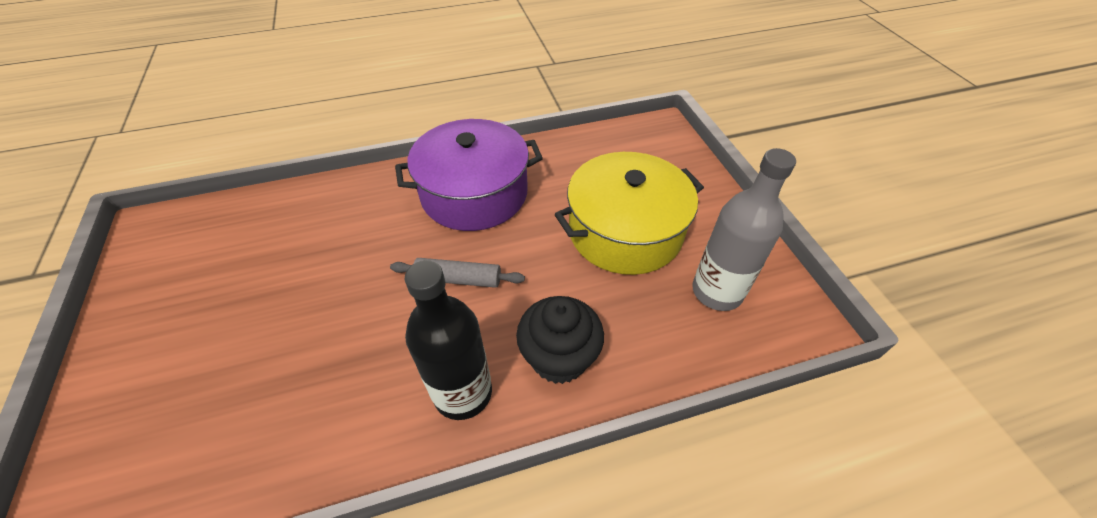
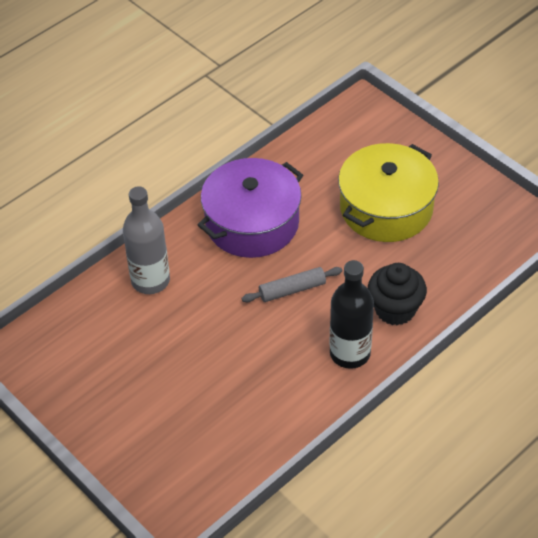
camera: 25 degrees left, 0 degrees up
grey bottle [692,148,796,311] -> grey bottle moved to [123,186,170,294]

